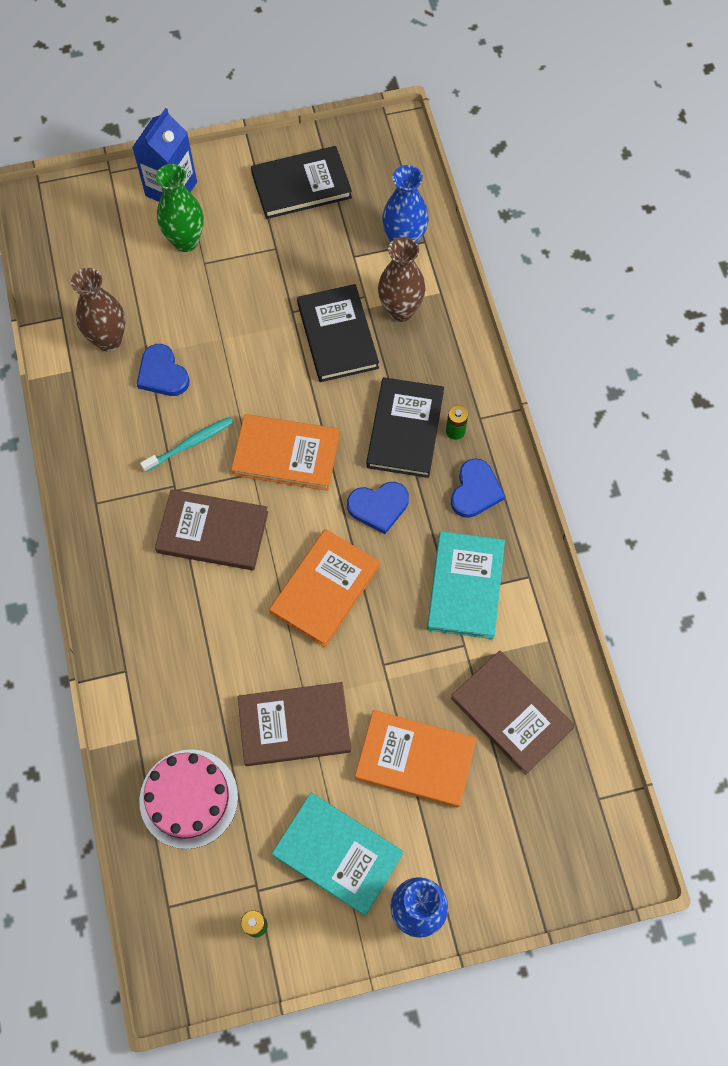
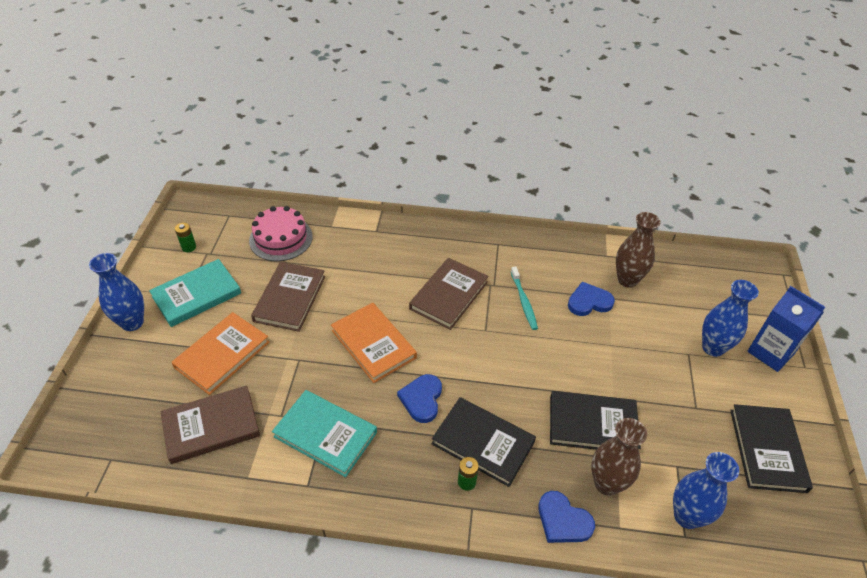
camera: 110 degrees right, 20 degrees down
green vase [156,164,204,252] -> blue vase [702,280,759,357]
orange book [231,414,340,491] -> none
blue heart [451,458,505,518] -> blue heart moved to [538,491,595,543]

